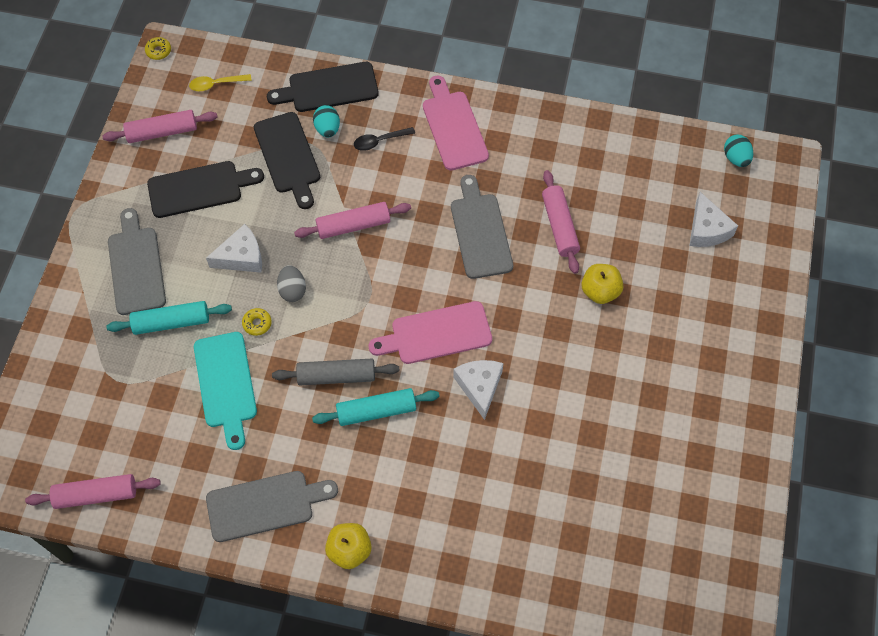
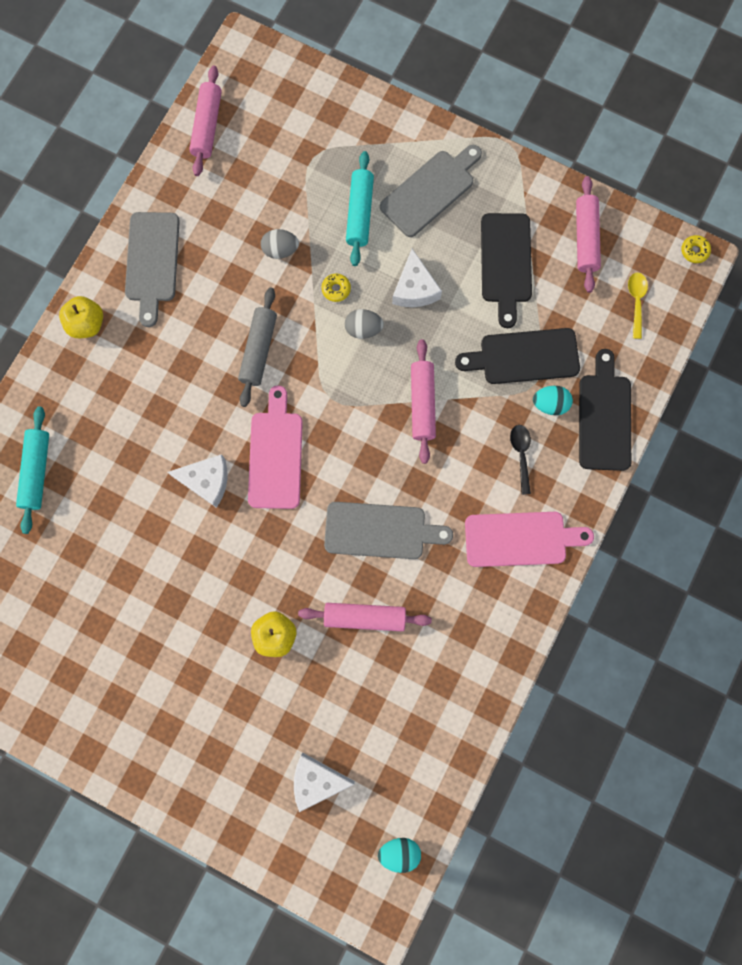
camera: 105 degrees right, 15 degrees up
grey cutting board [108,208,166,315] -> grey cutting board turned 45 degrees counterclockwise [380,145,482,237]
turquoise cutting board [194,332,257,450] -> grey egg [261,229,299,259]
turquoise rolling pin [312,388,440,426] -> turquoise rolling pin moved to [16,407,49,534]

